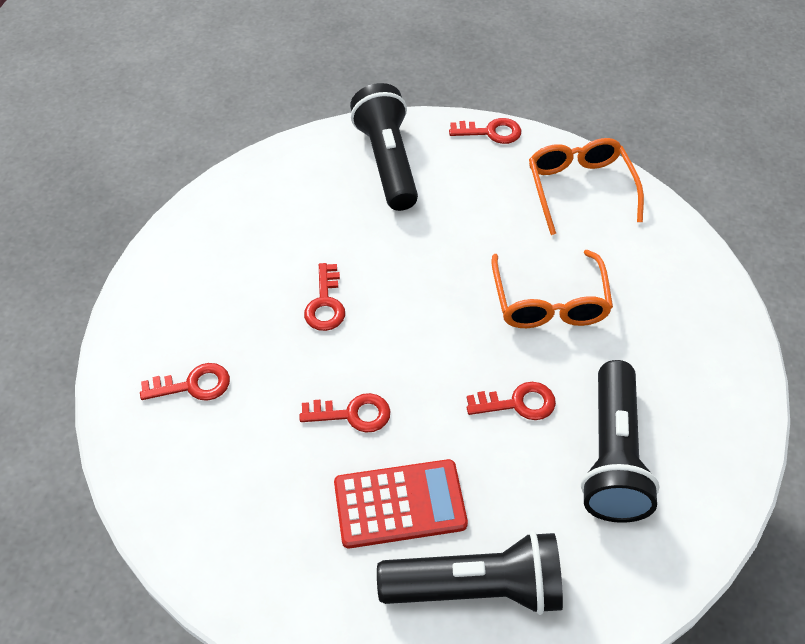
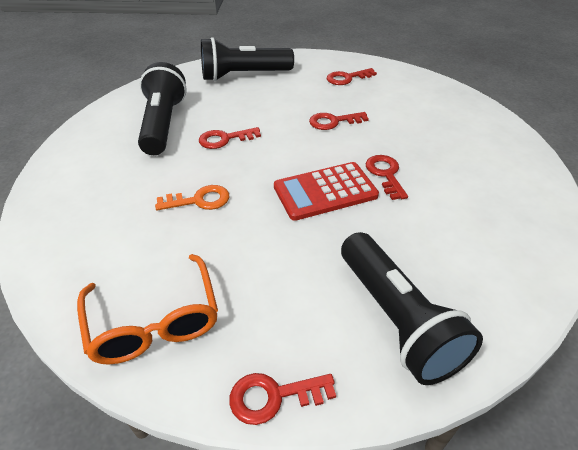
camera: 170 degrees right, 10 degrees down
red key [140,363,230,401] -> red key moved to [327,68,377,85]
red calculator [334,459,468,548] -> red calculator moved to [274,162,379,221]
orange glasses [491,250,613,328] -> orange key [155,185,229,210]

